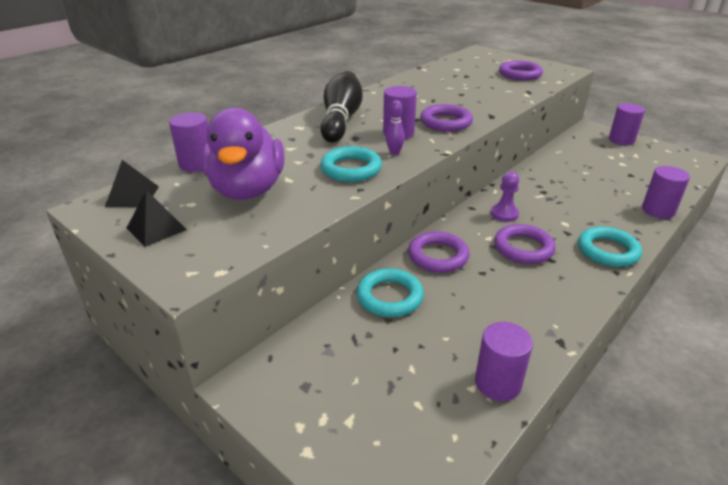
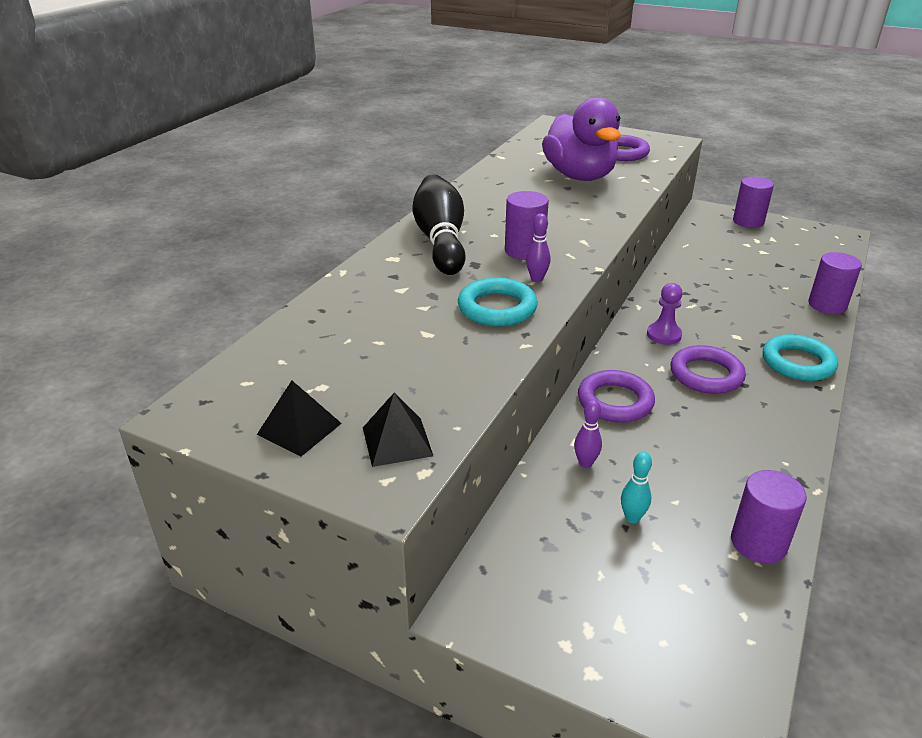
camera: 15 degrees left, 0 degrees up
black pyramid [105,160,159,207] -> black pyramid moved to [363,393,433,467]
purple cylinder [169,112,208,172] -> none
purple duck [202,108,284,200] -> purple duck moved to [542,97,621,181]
turquoise ring [357,268,424,317] -> purple bowling pin [574,400,602,468]
purple ring [420,104,473,132] -> none
none -> turquoise bowling pin [621,452,652,523]

